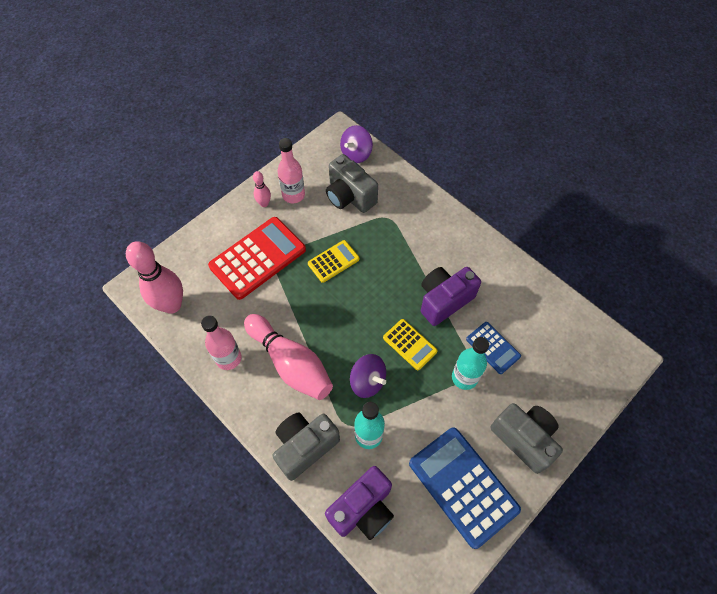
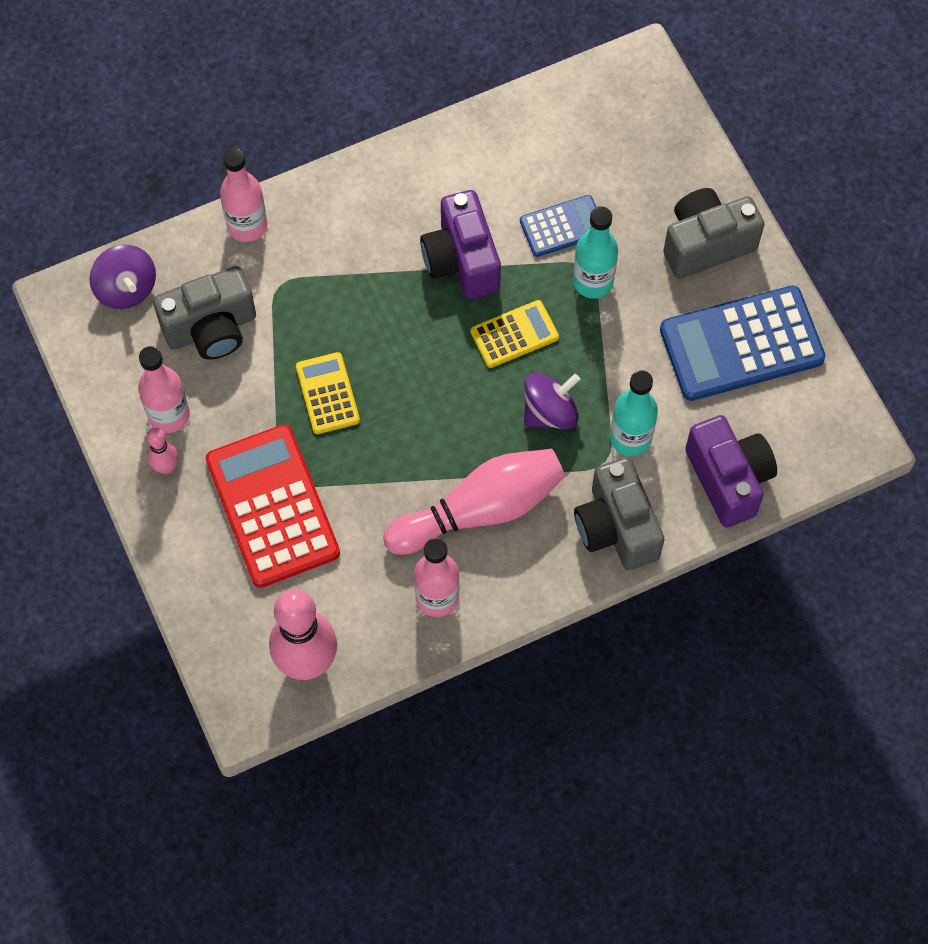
camera: 70 degrees left, 5 degrees up
none -> pink bottle [220,148,267,242]

